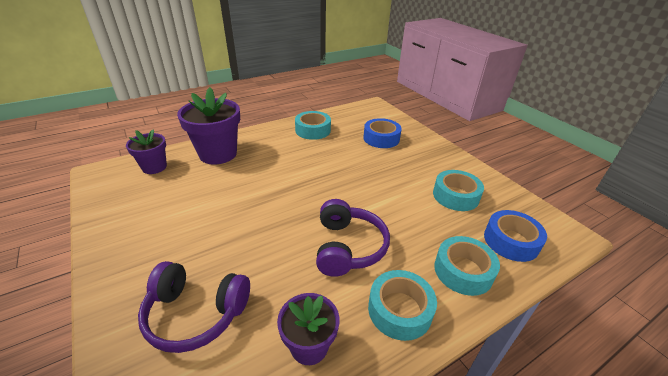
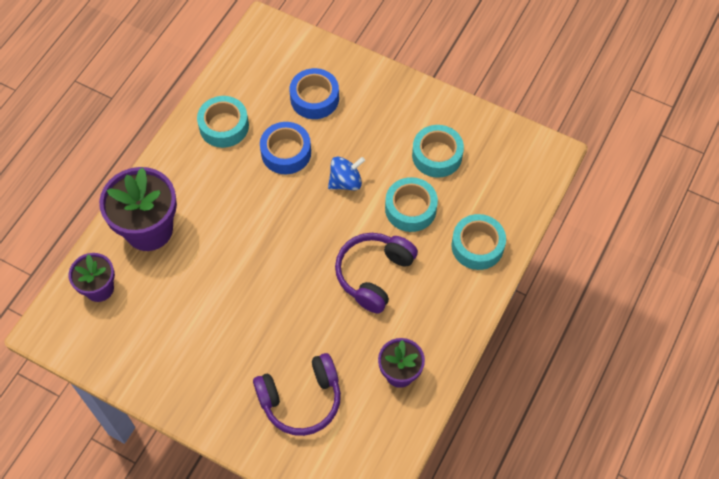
camera: 30 degrees left, 25 degrees up
purple headphones [316,199,390,277] -> purple headphones turned 120 degrees counterclockwise [335,233,418,313]
turquoise tape [368,270,437,341] -> turquoise tape moved to [385,177,438,232]
blue tape [484,210,547,262] -> blue tape moved to [260,122,311,174]
none -> blue spinning top [328,157,365,190]

